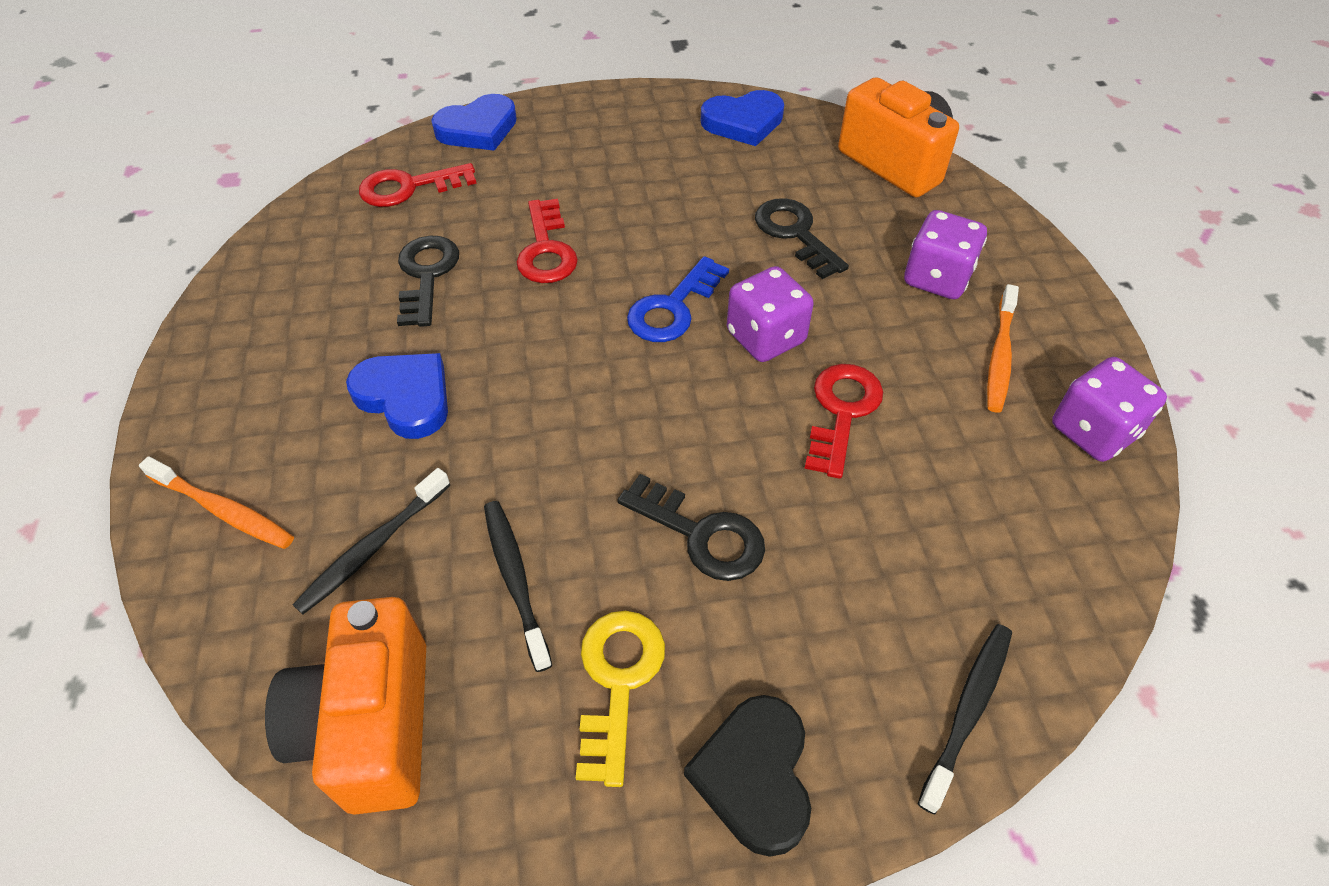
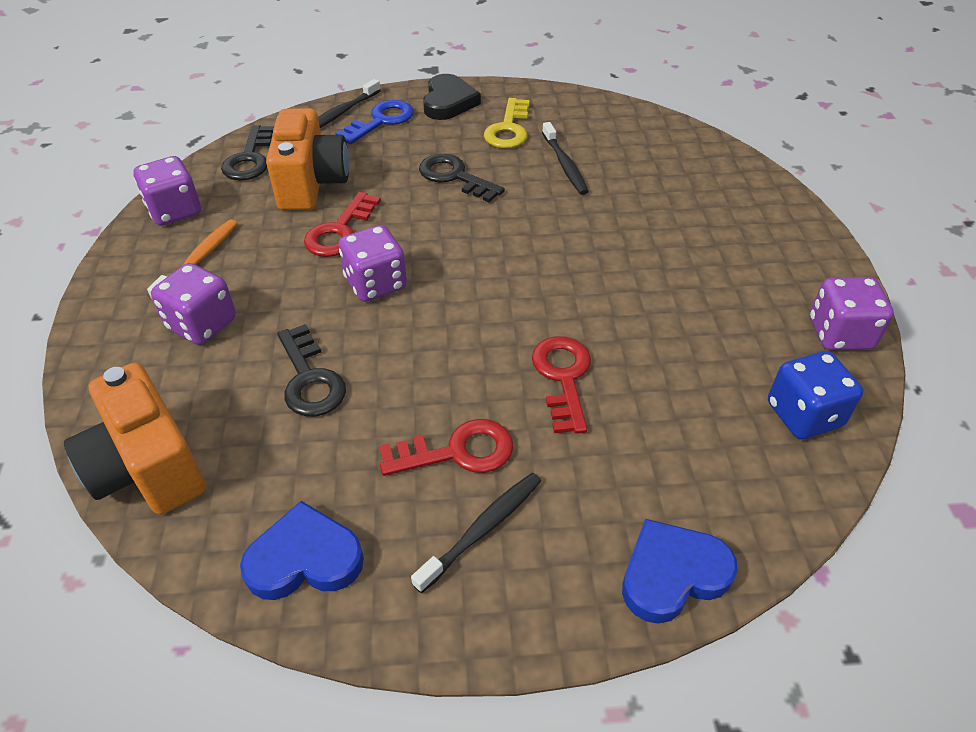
camera: 175 degrees left, 5 degrees down
orange toothbrush [139,456,294,549] -> none
orange camera [265,597,426,815] -> orange camera moved to [266,108,349,210]
black toothbrush [293,468,450,614] -> black toothbrush moved to [411,473,541,593]
blue heart [346,353,448,439] -> none
red key [359,163,477,207] -> red key moved to [379,419,514,476]
black key [397,236,459,327] -> black key moved to [221,125,274,180]
blue key [627,256,729,342] -> blue key moved to [335,100,414,144]
none -> blue dice [768,351,863,439]
none -> purple dice [810,277,894,350]

